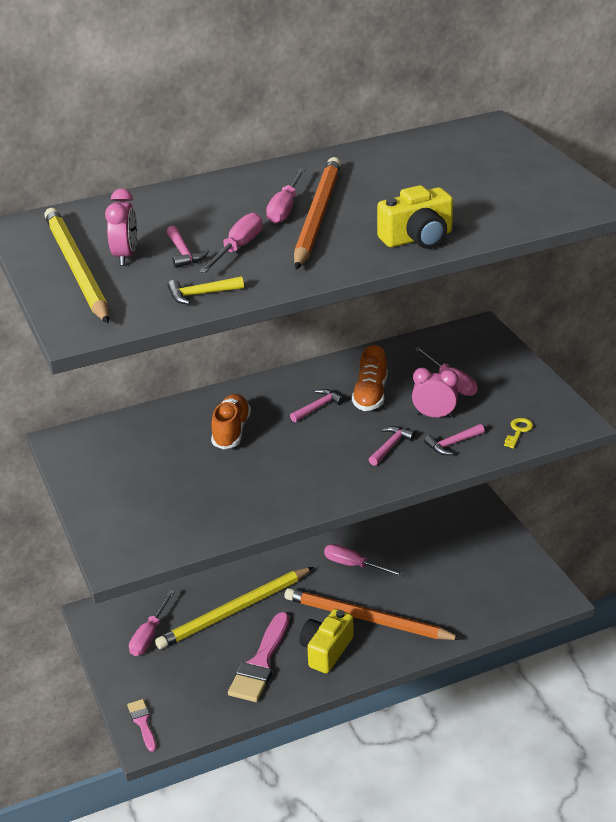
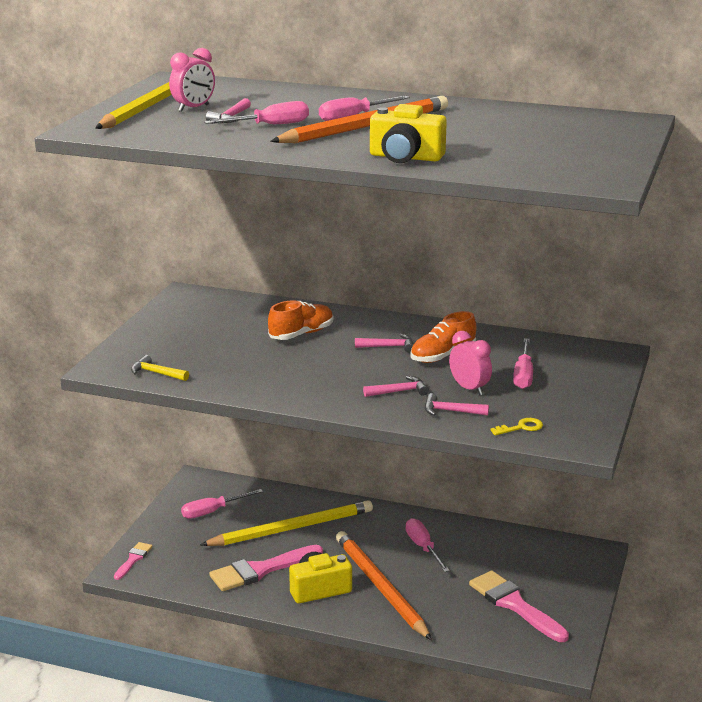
camera: 40 degrees right, 10 degrees down
yellow pencil [155,567,313,649] -> yellow pencil turned 150 degrees clockwise [200,500,373,546]
yellow hammer [168,276,244,304] -> yellow hammer moved to [131,355,189,381]
none -> pink brush [469,571,569,642]

